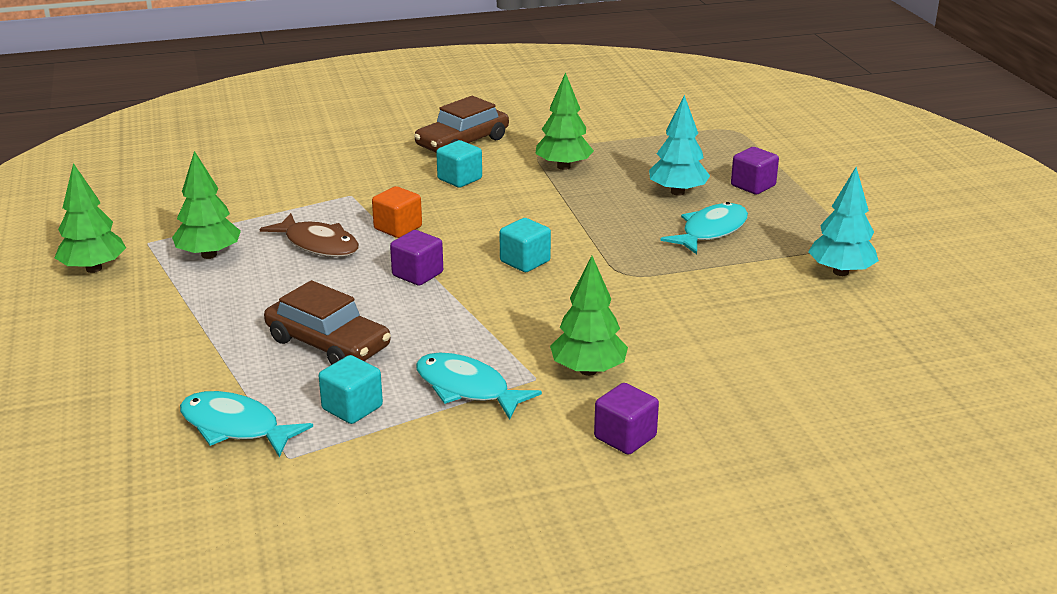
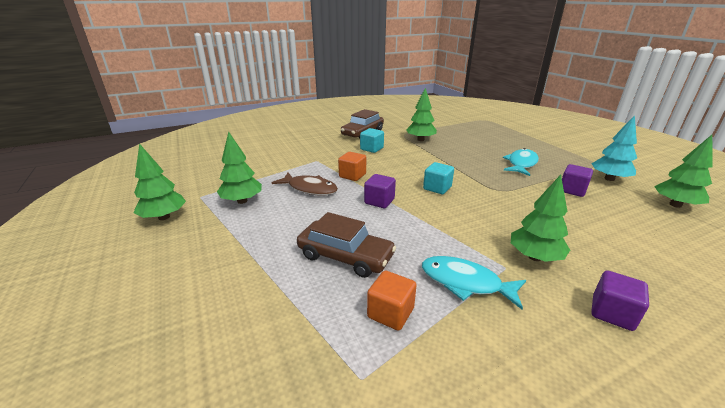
camera: 10 degrees left, 0 degrees up
turquoise fish [180,391,313,457] -> none
turquoise cube [319,355,383,424] -> orange cube [367,271,417,331]
turquoise tree [649,95,710,196] -> none
purple cube [731,147,779,195] -> purple cube moved to [562,164,593,197]
none -> green tree [654,135,713,208]

